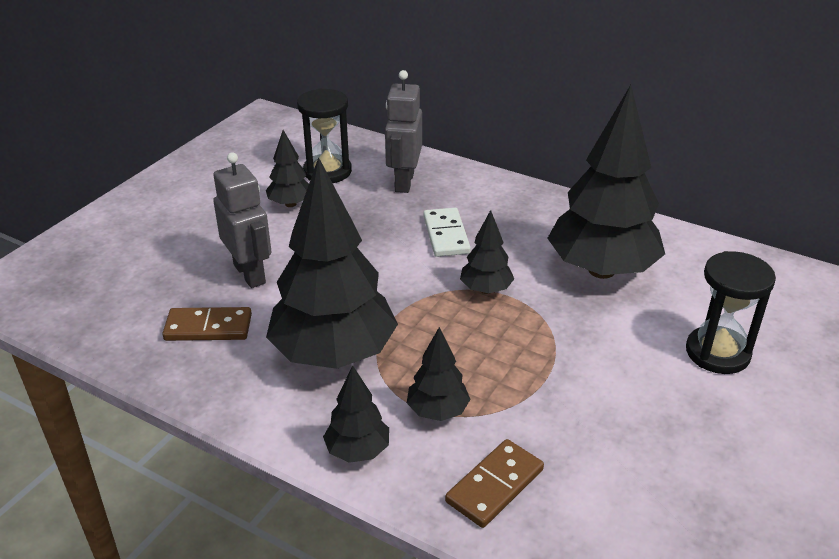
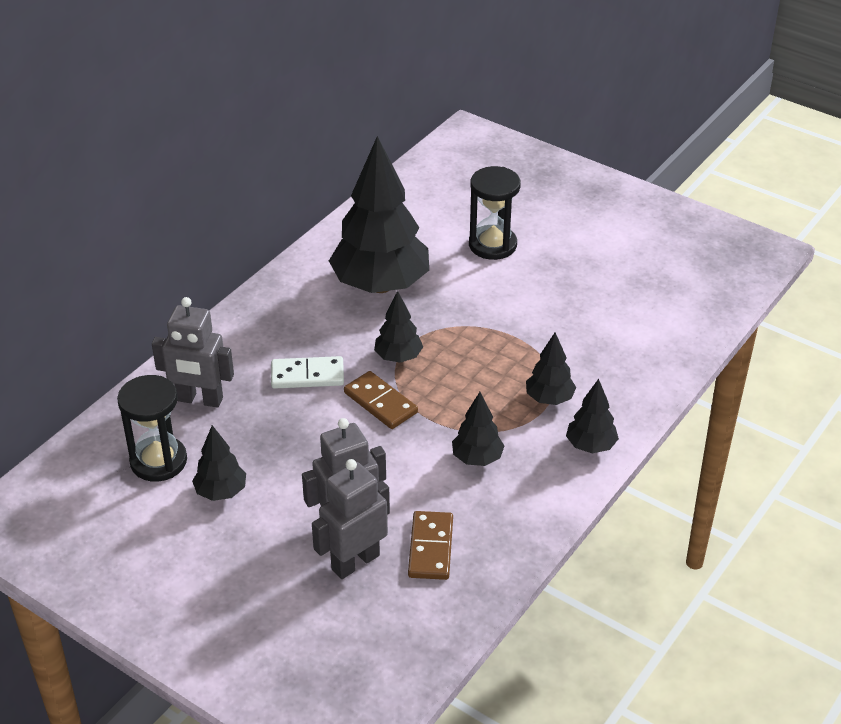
camera: 85 degrees left, 5 degrees up
black tree [266,157,398,369] -> black tree [452,392,505,466], size x0.46
brown domino [445,439,544,528] -> brown domino moved to [344,371,418,429]
none -> grey robot [312,459,390,579]

